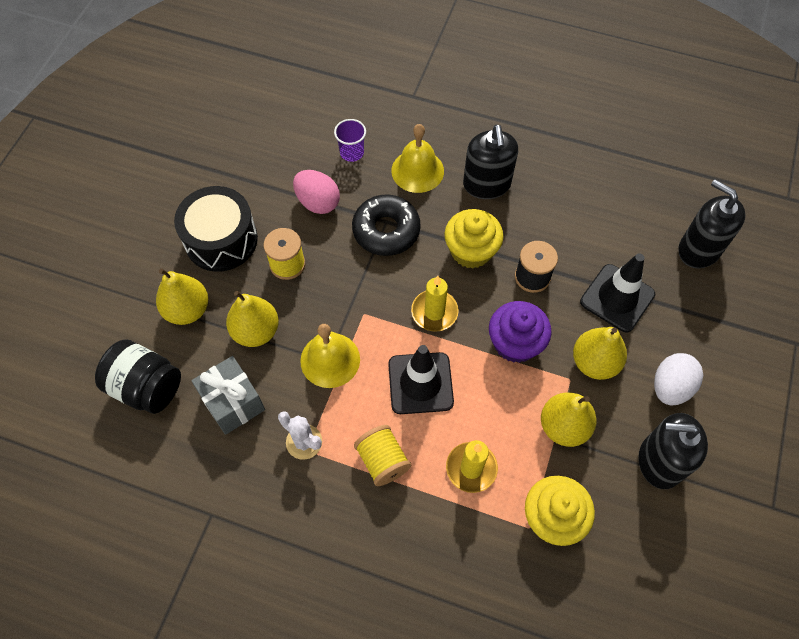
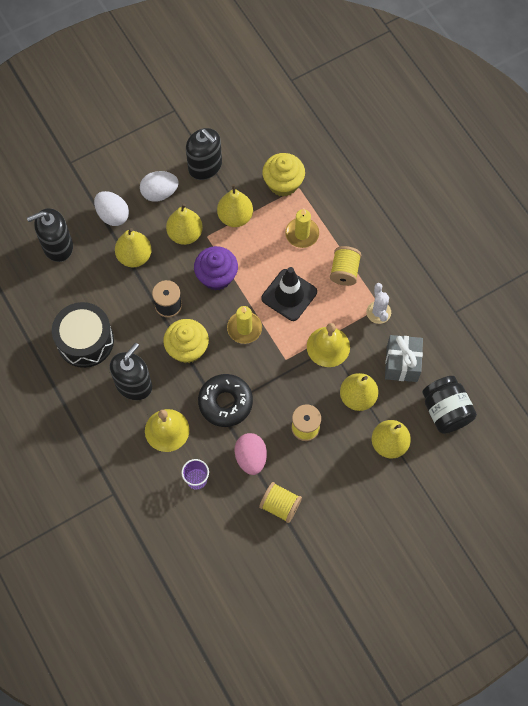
camera: 140 degrees left, 5 degrees up
black drum [174,186,258,272] -> black drum moved to [52,302,114,368]
black traffic cone [580,253,655,332] -> yellow pear [115,228,152,267]
black soap dispenser [678,179,746,268] -> black soap dispenser turned 75 degrees clockwise [27,208,73,262]
none -> white egg [94,191,129,226]
none -> yellow spool [259,482,302,523]

